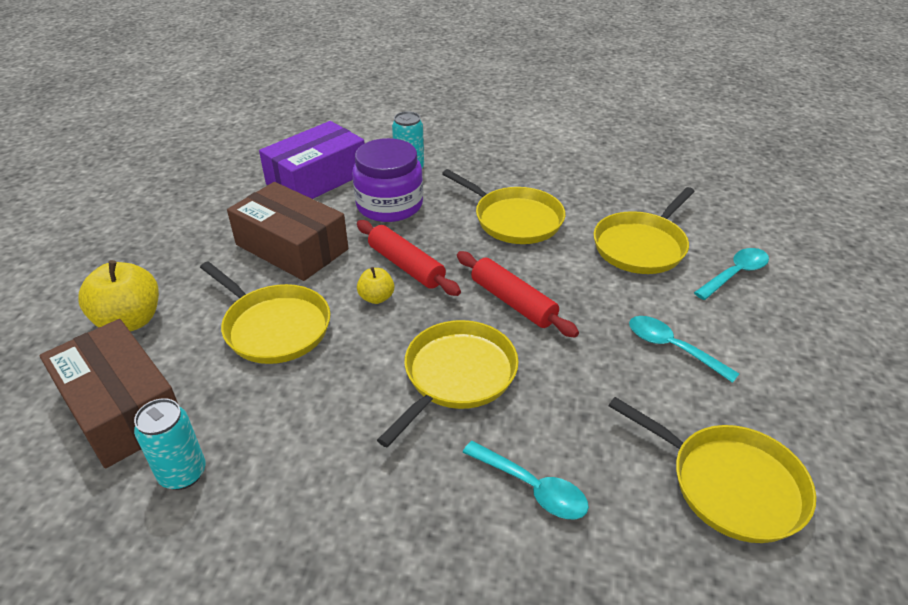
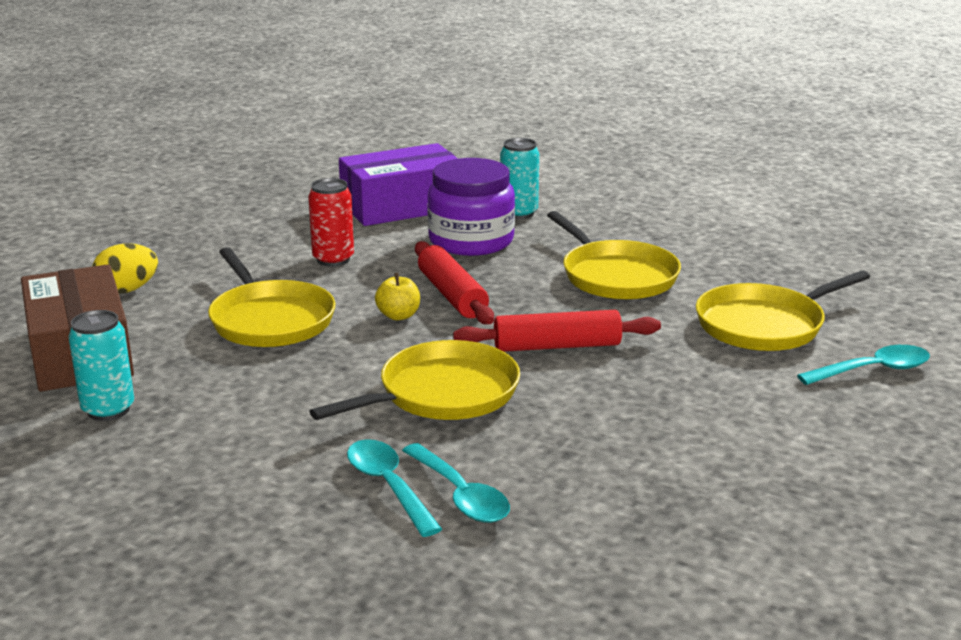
camera: 20 degrees right, 15 degrees down
yellow apple [78,260,159,332] -> yellow egg [92,243,158,294]
brown box [227,182,348,281] -> red can [308,178,354,267]
red rolling pin [457,251,579,338] -> red rolling pin turned 75 degrees counterclockwise [453,310,661,352]
yellow pan [608,397,816,543] -> none
turquoise spoon [629,316,739,383] -> turquoise spoon moved to [347,439,442,537]

